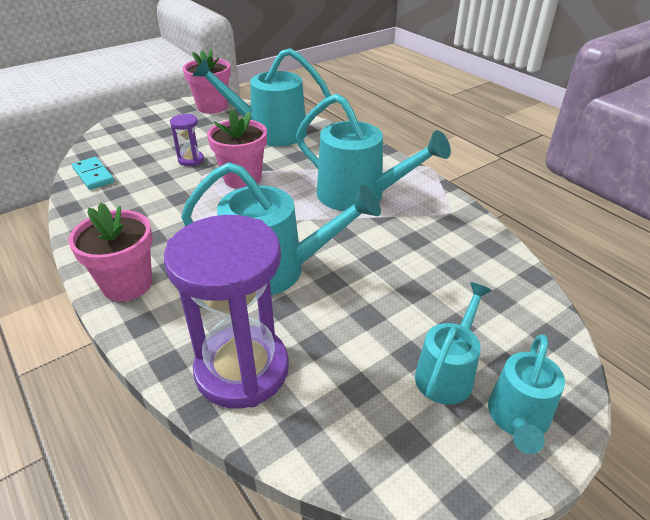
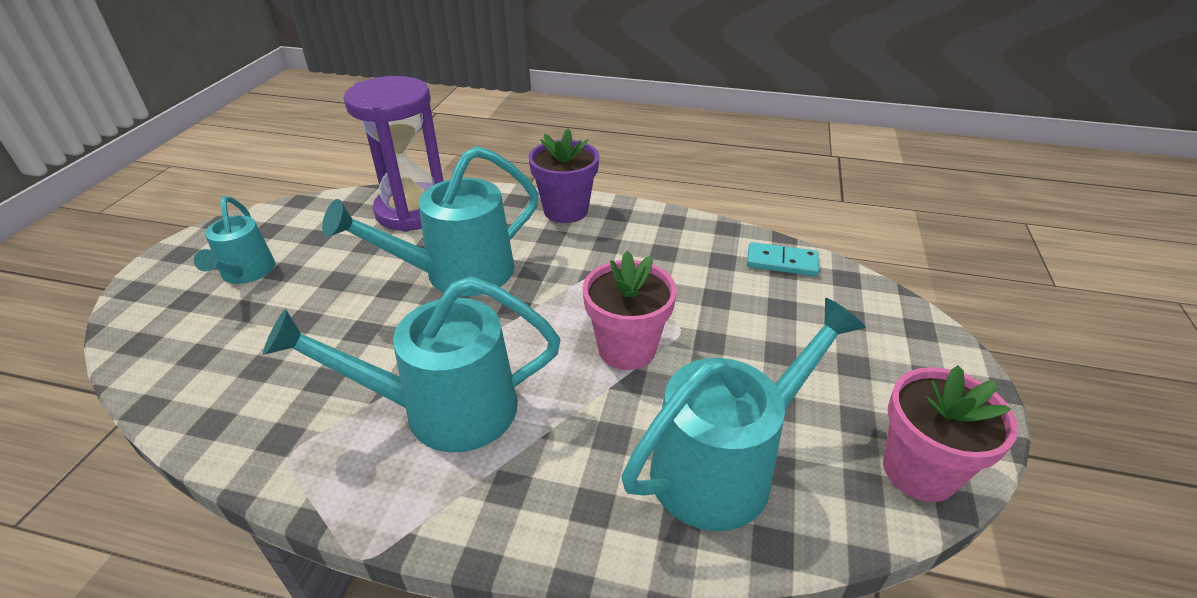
camera: 140 degrees right, 0 degrees up
pink flower pot [69,202,153,301] -> purple flower pot [528,128,599,223]
purple hourglass [170,114,204,166] -> none
turquoise watering can [488,334,565,454] -> none

